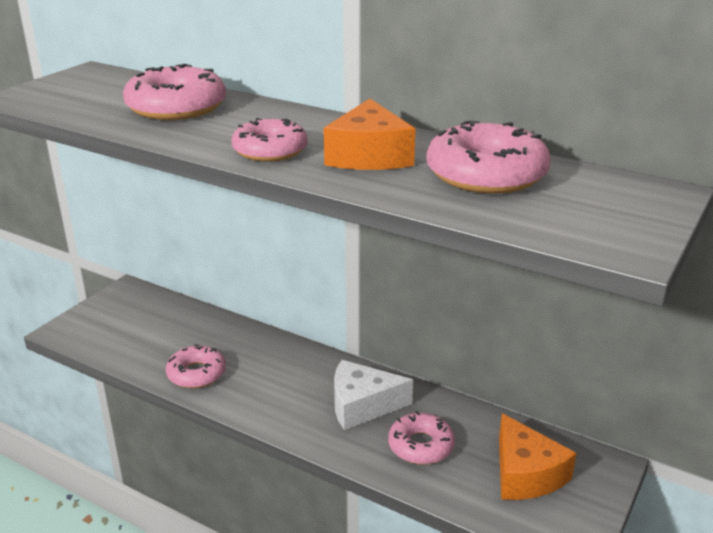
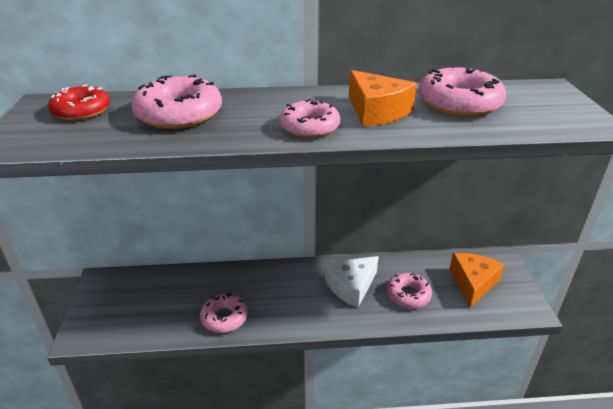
camera: 35 degrees left, 5 degrees up
orange cheese [499,413,577,500] -> orange cheese turned 105 degrees counterclockwise [450,253,505,308]
none -> red donut [48,85,110,121]

